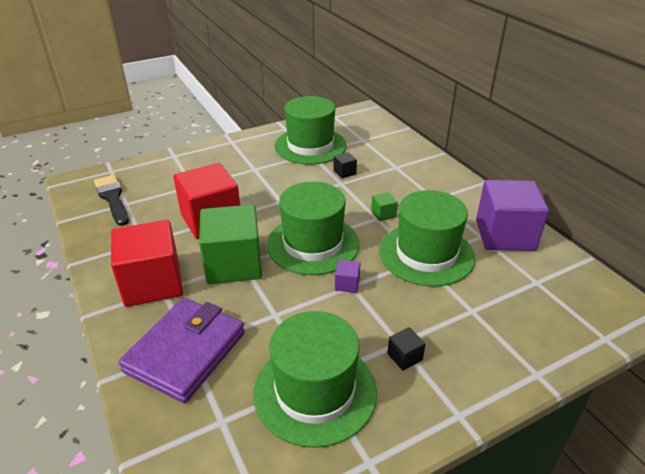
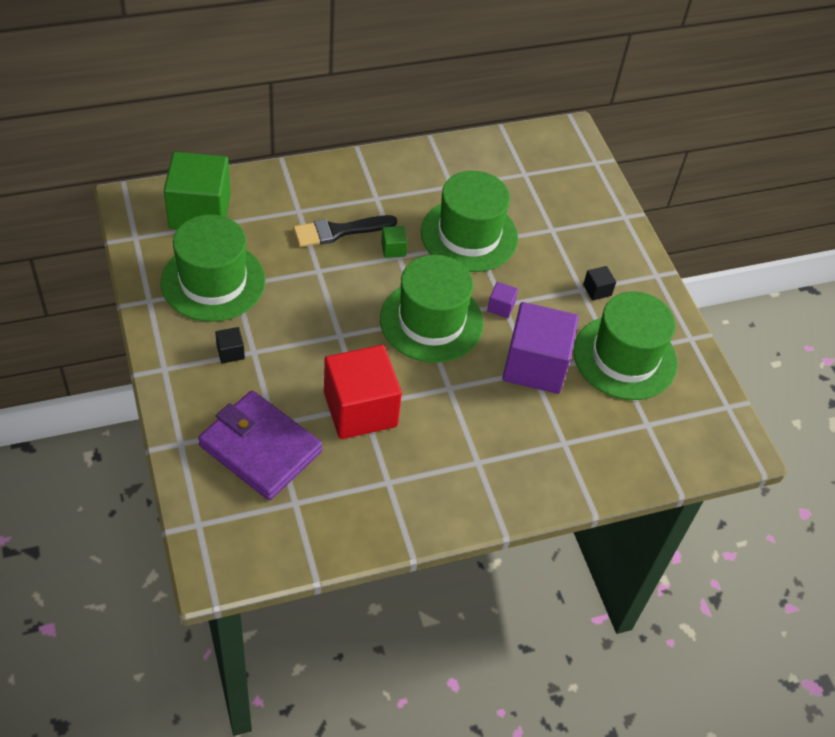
camera: 85 degrees left, 15 degrees up
black brush [94,175,129,226] -> black brush moved to [293,215,397,247]
red cube [111,220,183,307] -> none
purple wallet [119,298,245,403] -> purple wallet moved to [198,390,322,500]
green cube [199,204,262,284] -> green cube moved to [164,152,231,229]
black cube [333,152,357,178] -> black cube moved to [215,327,245,363]
purple cube [476,180,549,251] -> purple cube moved to [502,302,579,394]

